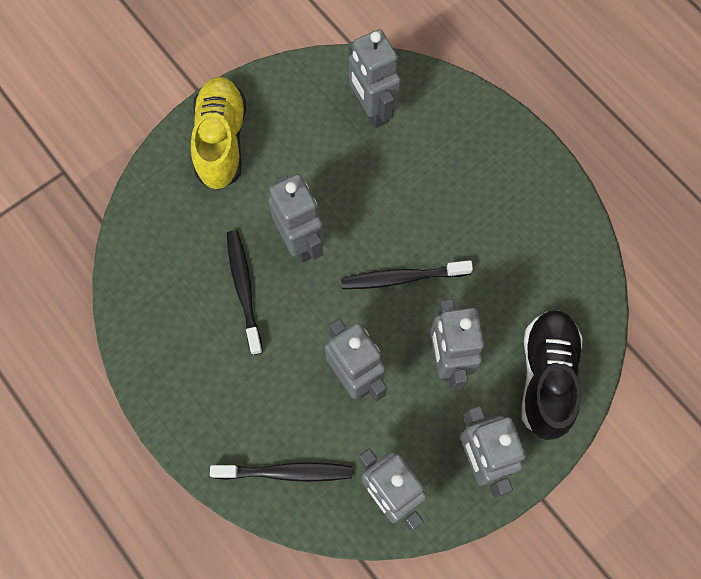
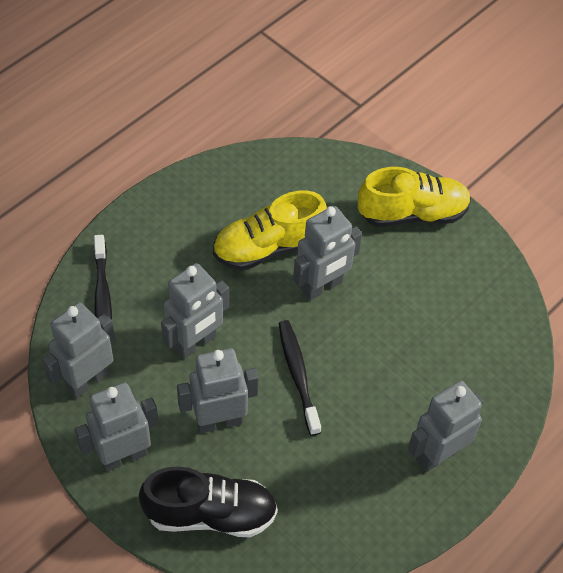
camera: 80 degrees right, 15 degrees down
black toothbrush [227,230,263,355] -> yellow shoe [213,190,327,270]
grey robot [348,29,401,128] -> grey robot moved to [408,381,484,472]

